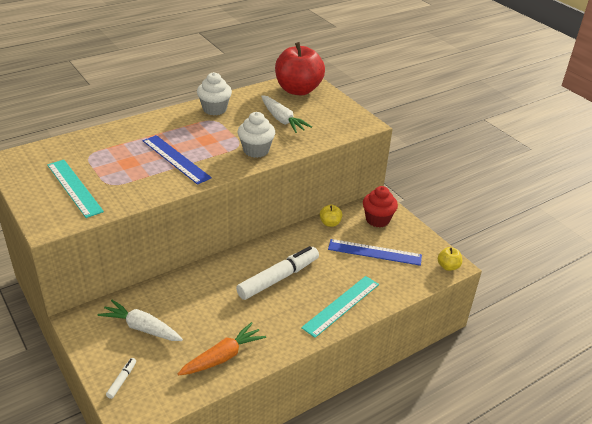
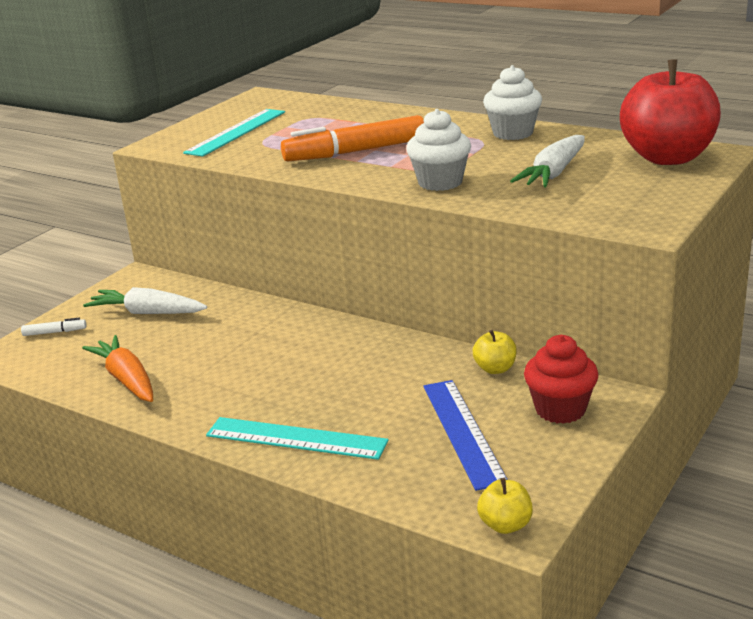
camera: 70 degrees right, 10 degrees down
white carrot [98,300,183,341] -> white carrot turned 75 degrees counterclockwise [83,287,207,314]
blue ruler [143,135,212,185] -> orange marker [281,115,424,162]
orange carrot [178,322,266,375] -> orange carrot turned 150 degrees counterclockwise [82,335,153,402]
white marker [236,246,319,300] -> none

